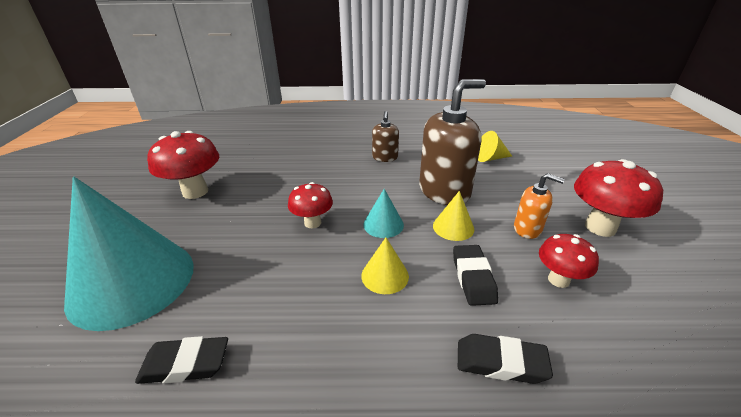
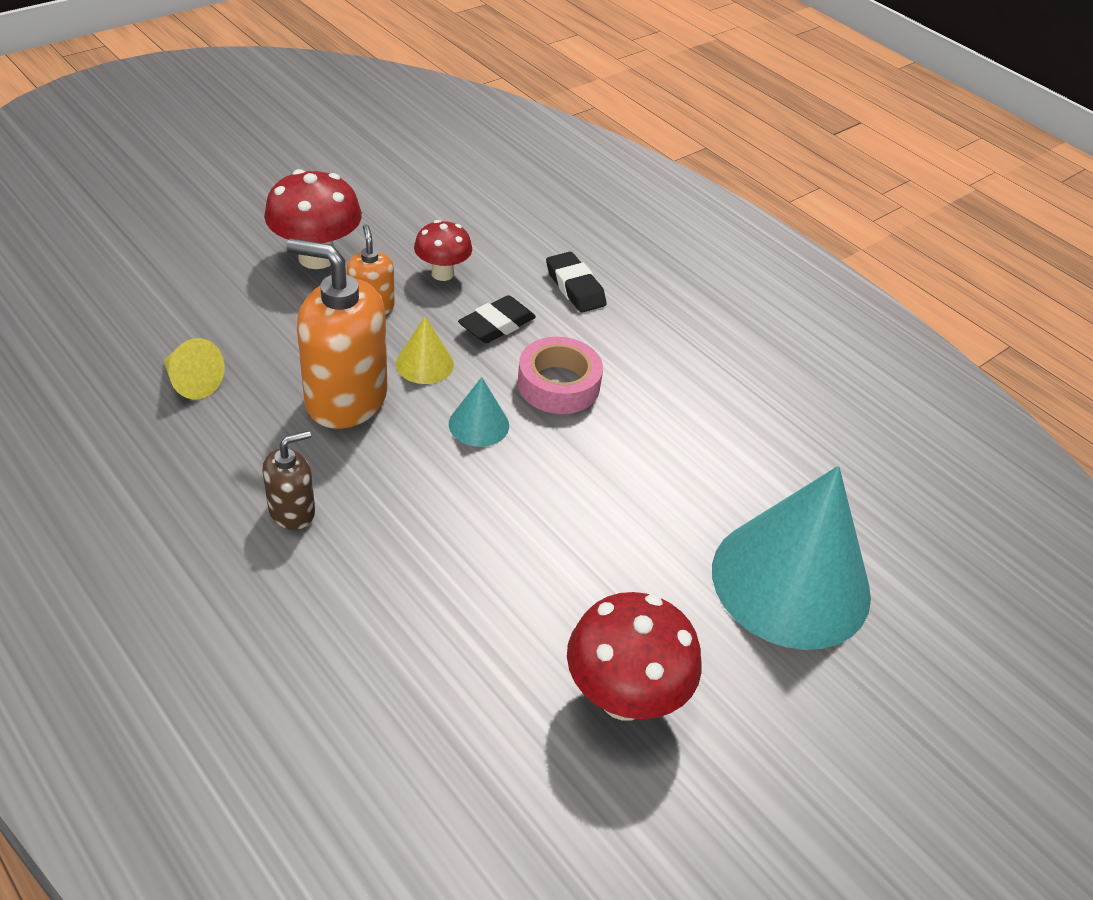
camera: 135 degrees left, 10 degrees up
black eraser [135,336,228,384] -> none
red mushroom [288,182,333,228] -> none
yellow cone [361,238,409,294] -> pink tape [517,337,603,414]
brown soap dispenser [419,79,486,205] -> orange soap dispenser [286,238,388,429]

